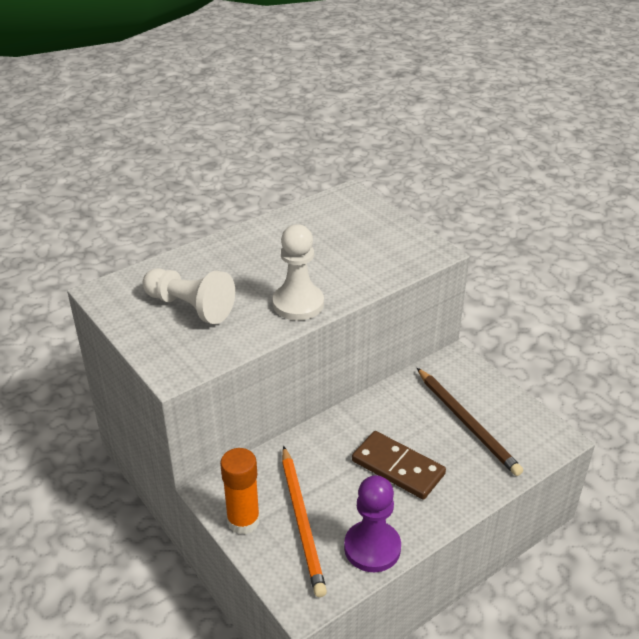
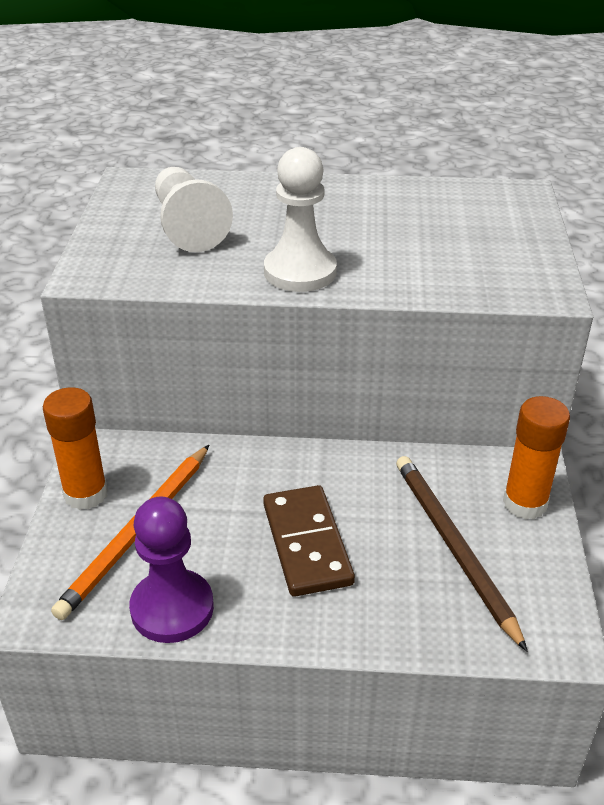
camera: 40 degrees right, 0 degrees up
brown pencil [417,368,523,476] -> brown pencil turned 150 degrees clockwise [396,456,527,651]
none -> orange glue stick [503,396,570,520]

